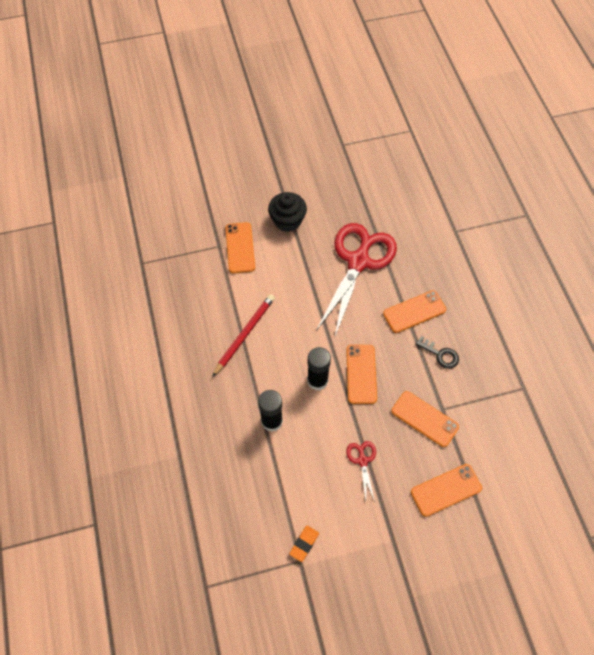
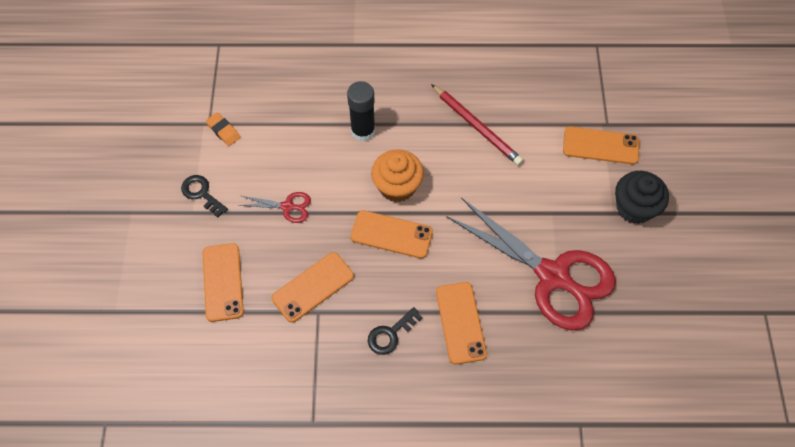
camera: 105 degrees right, 0 degrees up
black glue stick [307,347,331,390] -> orange cupcake [371,149,424,202]
none -> black key [181,175,228,217]

